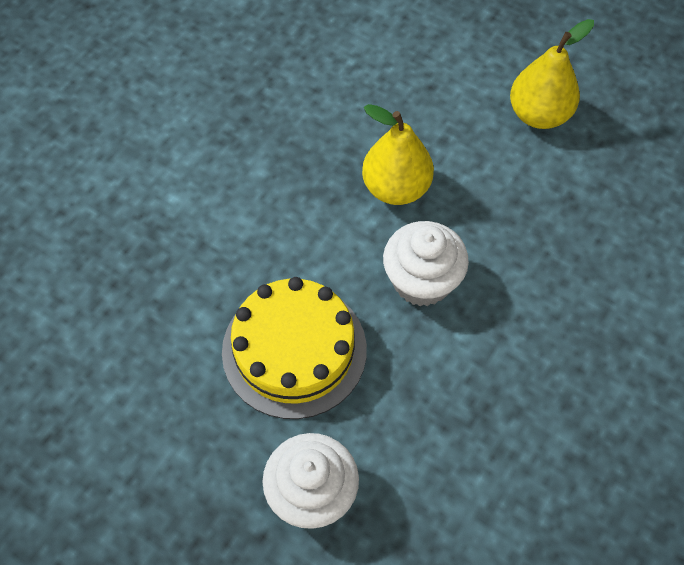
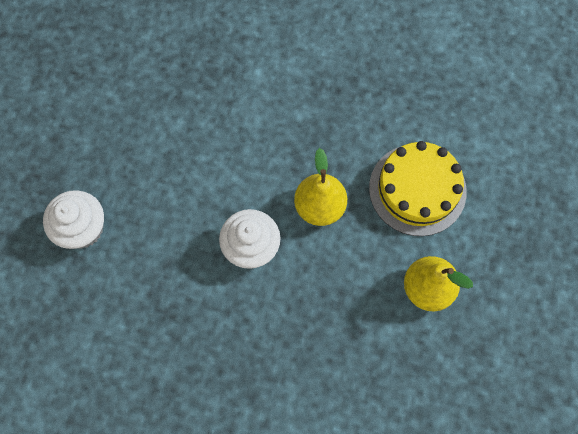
camera: 70 degrees right, 10 degrees up
yellow cake [222,277,367,419] -> yellow cake moved to [369,141,467,236]

